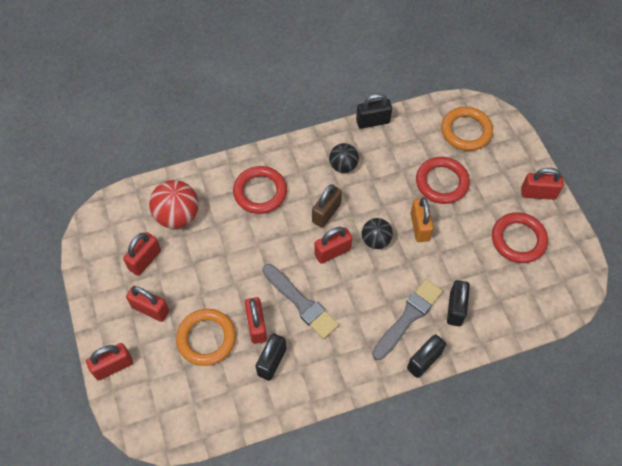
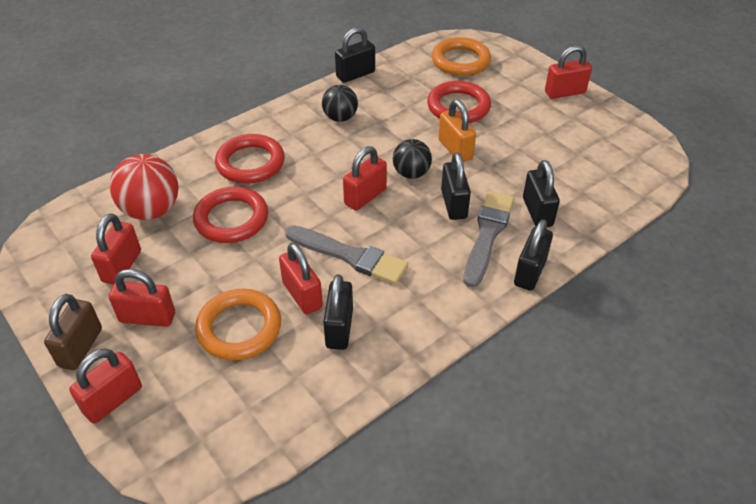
camera: 20 degrees left, 15 degrees down
brown padlock [312,184,342,228] -> brown padlock moved to [44,294,102,370]
red ring [492,212,548,263] -> red ring moved to [193,187,268,243]
none -> black padlock [441,152,471,220]

